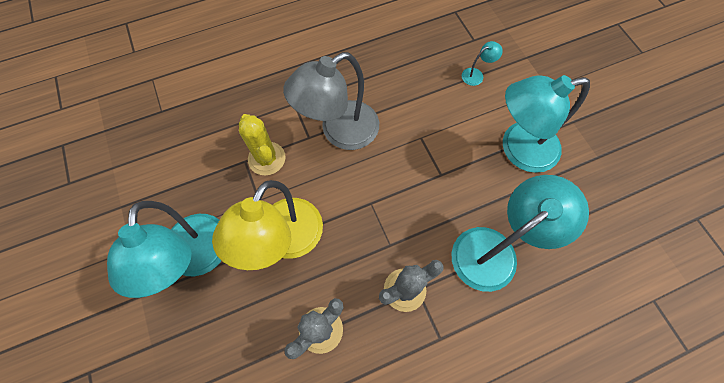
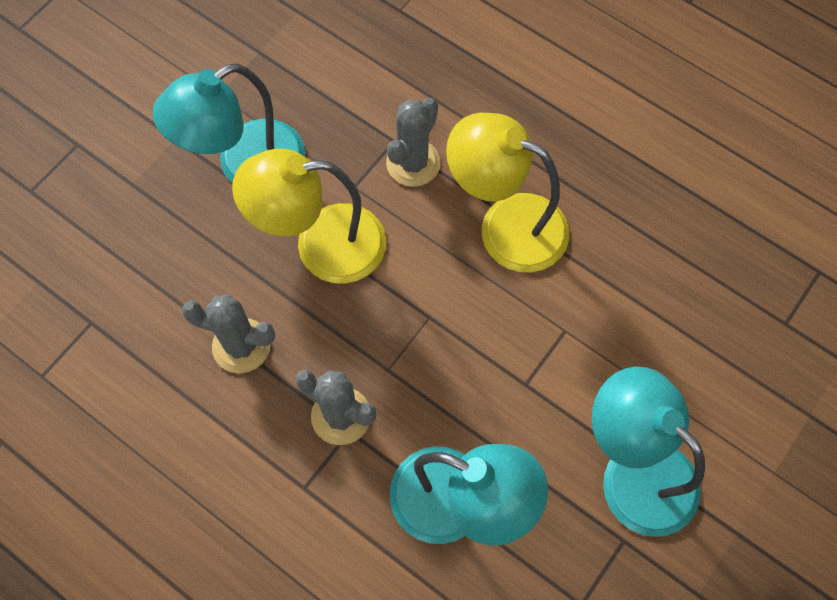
camera: 60 degrees right, 0 degrees up
yellow cactus [239,114,285,176] -> grey cactus [386,98,441,187]
grey lamp [283,52,379,150] -> yellow lamp [446,113,569,273]
turquoise lamp [462,41,503,86] -> none

